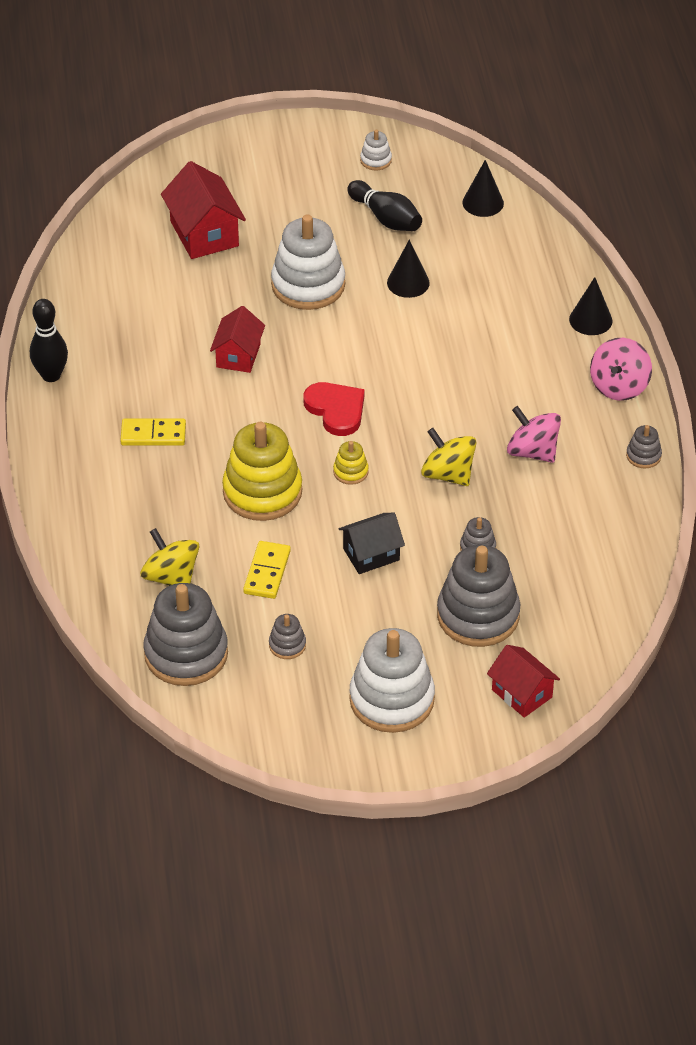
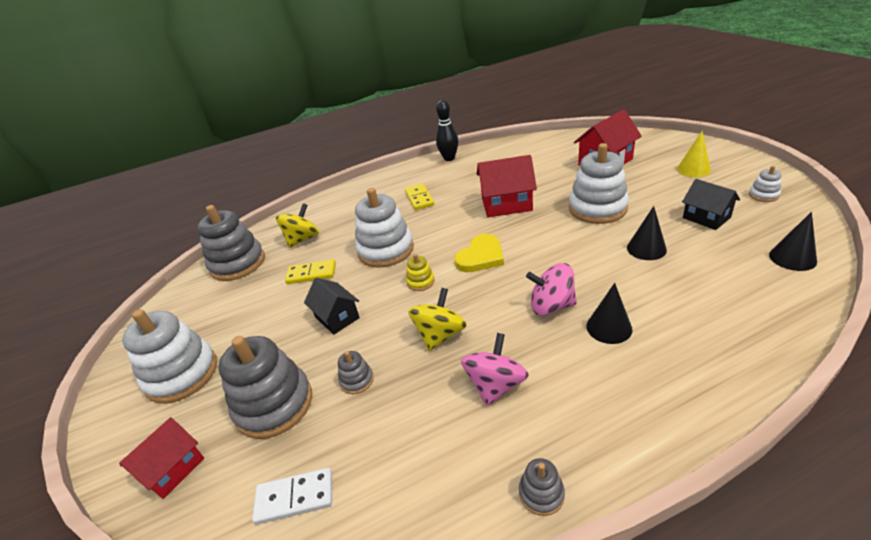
camera: 80 degrees right, 10 degrees down
red house [210,306,265,373] -> red house [477,155,537,217], size x1.51
yellow stacking toy [222,422,302,521] -> white stacking toy [355,188,414,268]
grey stacking toy [269,614,306,659] -> none
red heart [304,382,365,436] -> yellow heart [454,234,504,272]
black bowling pin [347,180,422,231] -> black house [682,179,740,230]
black cone [569,277,612,335] -> black cone moved to [587,283,632,344]
pink spinning top [590,338,652,401] -> pink spinning top moved to [526,263,577,316]
none -> white domino [252,468,332,525]
none -> yellow cone [677,131,711,177]

